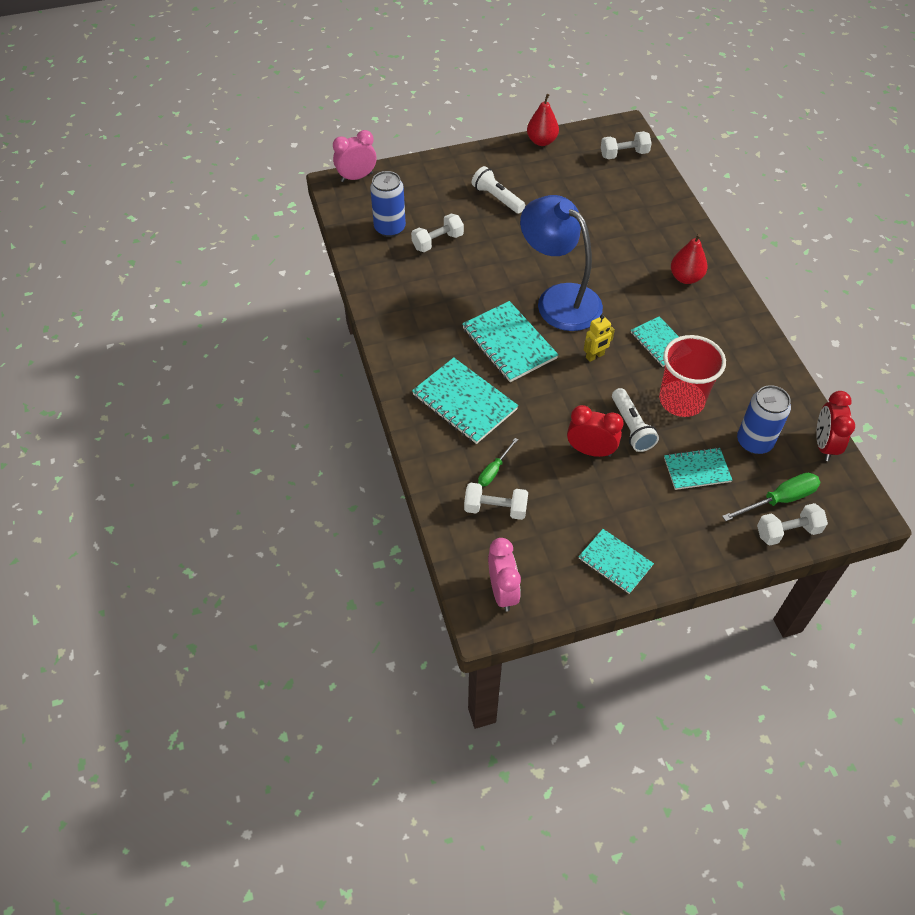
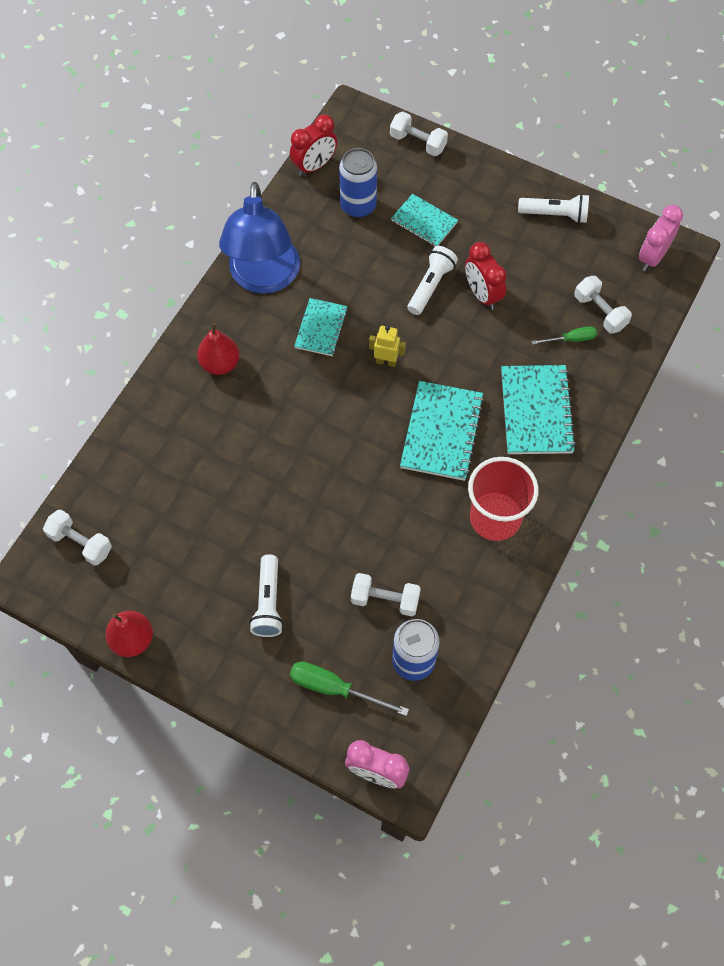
camera: 135 degrees left, 10 degrees up
blue lamp [520,195,603,331] -> blue lamp moved to [219,182,300,294]
turquoise notebook [578,529,654,594] -> white flashlight [518,194,589,224]
red cup [659,335,726,417] -> red cup moved to [468,457,539,541]
green screwdriver [722,473,821,521] -> green screwdriver moved to [290,661,409,716]

